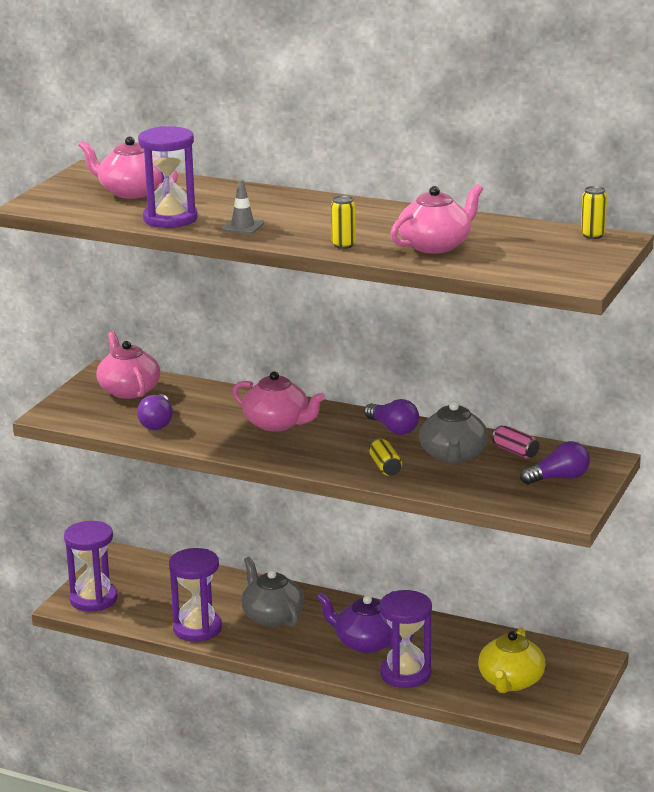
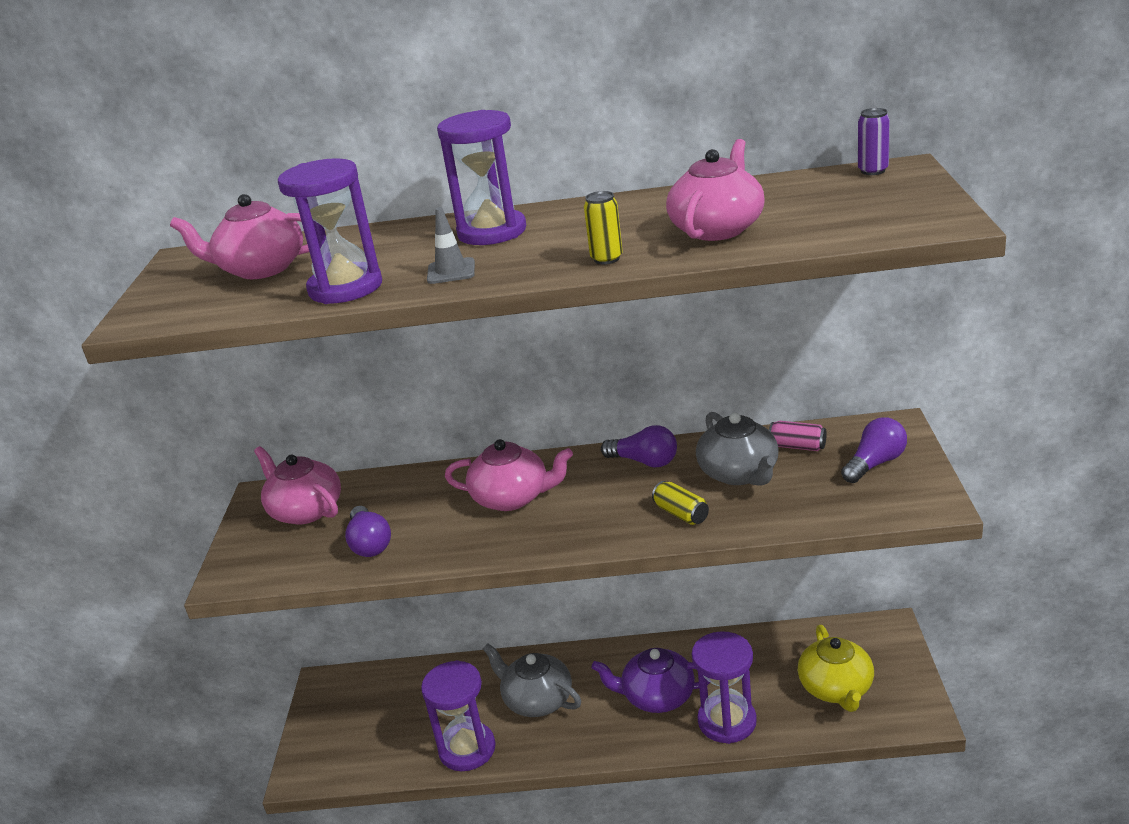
camera: 20 degrees left, 5 degrees up
purple hourglass [64,521,118,611] -> purple hourglass moved to [437,110,526,245]
yellow can [581,186,607,239] -> purple can [858,108,890,175]

